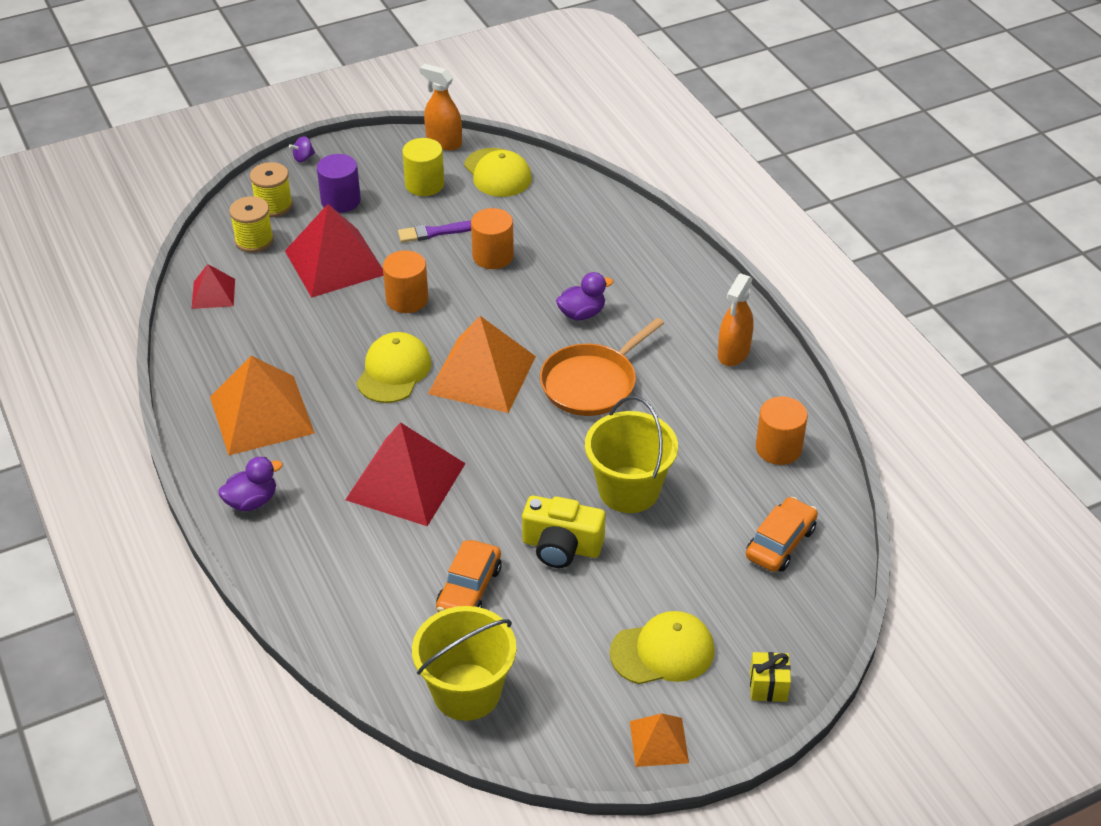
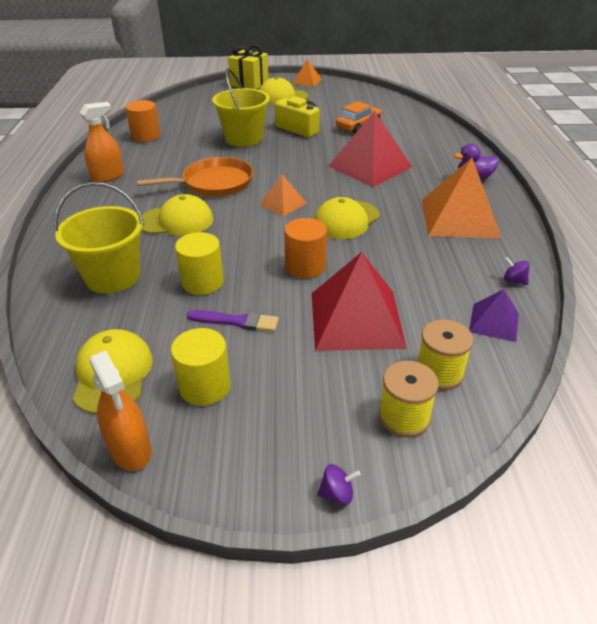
camera: 155 degrees left, 5 degrees down
red pyramid [192,264,235,309] -> purple pyramid [469,289,519,342]
purple cylinder [317,154,361,213] -> none
yellow bucket [412,606,516,721] -> yellow bucket moved to [54,182,144,294]
orange pyramid [428,316,536,413] -> orange pyramid [259,175,307,216], size x0.52
orange cylinder [471,208,514,269] -> yellow cylinder [175,232,224,295]
purple duck [556,272,613,320] -> yellow cap [142,194,213,236]
orange car [746,497,818,572] -> none
yellow gift [750,652,791,702] -> yellow gift [228,45,268,89], size x1.77
none -> purple spinning top [504,257,530,285]

